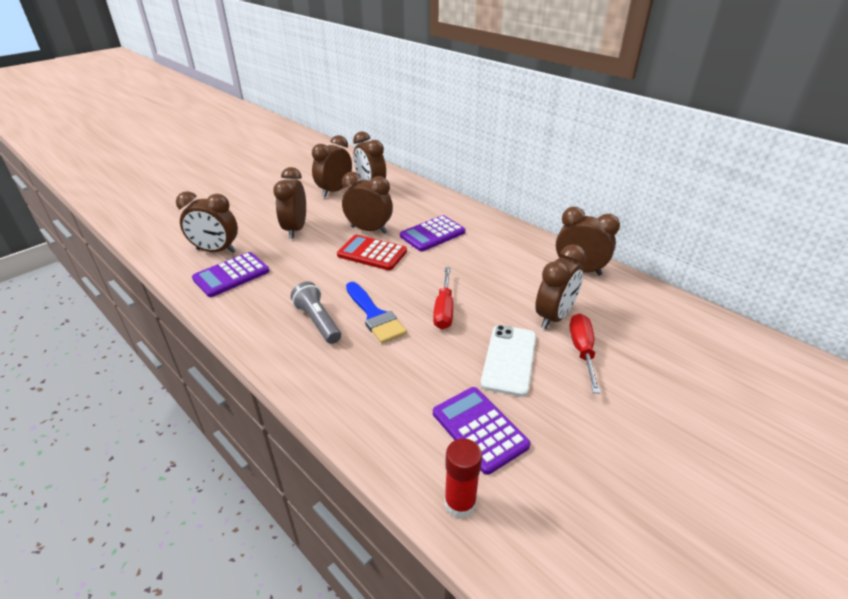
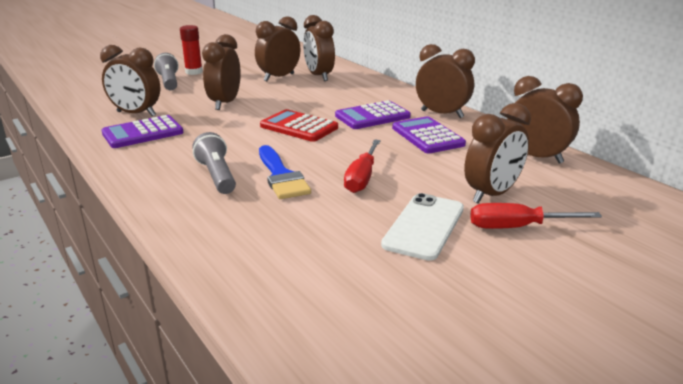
camera: 10 degrees right, 10 degrees down
brown clock [342,172,393,234] -> brown clock moved to [416,44,475,118]
purple calculator [433,387,531,475] -> purple calculator moved to [392,116,466,154]
red glue stick [444,438,482,518] -> red glue stick moved to [180,25,203,75]
red screwdriver [569,313,601,393] -> red screwdriver turned 105 degrees counterclockwise [470,203,602,229]
none -> grey flashlight [154,53,179,90]

